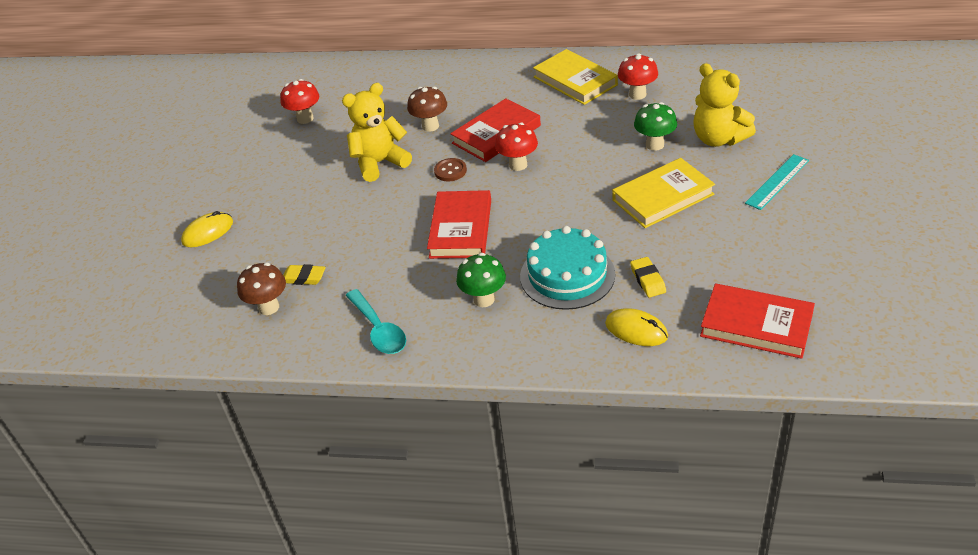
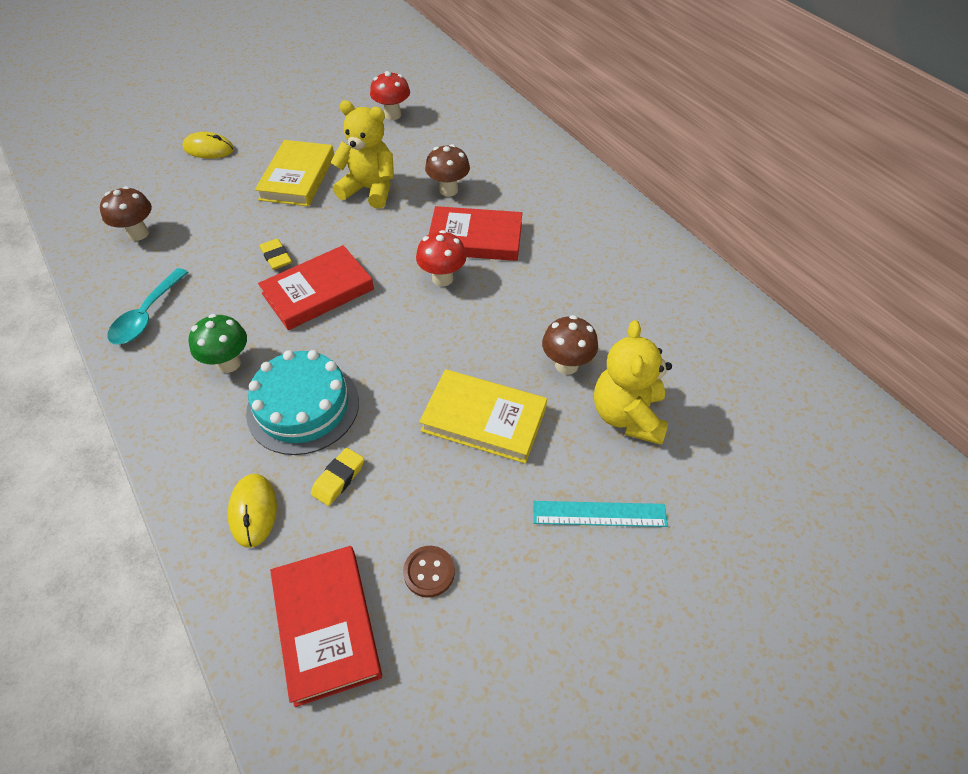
camera: 45 degrees right, 10 degrees up
yellow eraser [283,264,326,285] -> yellow eraser moved to [260,238,292,270]
brown button [434,158,467,181] -> brown button moved to [403,546,455,598]
yellow book [533,49,618,105] -> yellow book moved to [255,140,334,206]
red mushroom [618,53,658,100] -> none
green mushroom [634,102,677,151] -> brown mushroom [542,315,598,375]

